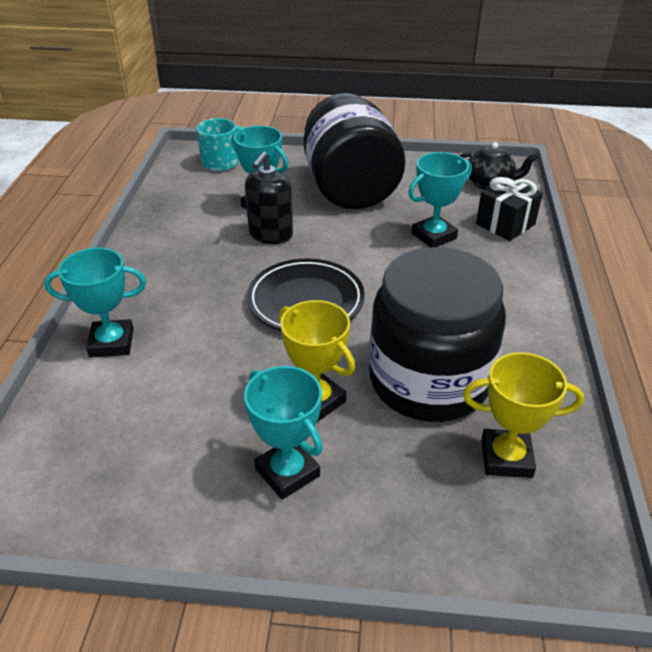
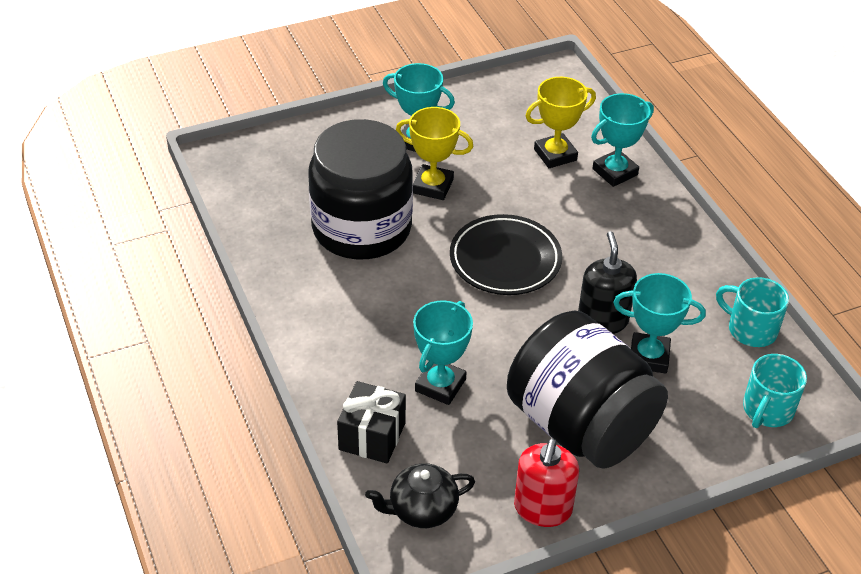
camera: 150 degrees right, 5 degrees up
yellow trophy [463,352,584,478] -> yellow trophy moved to [526,77,596,168]
none -> red soap dispenser [514,439,579,527]
none -> turquoise mug [716,277,789,347]

